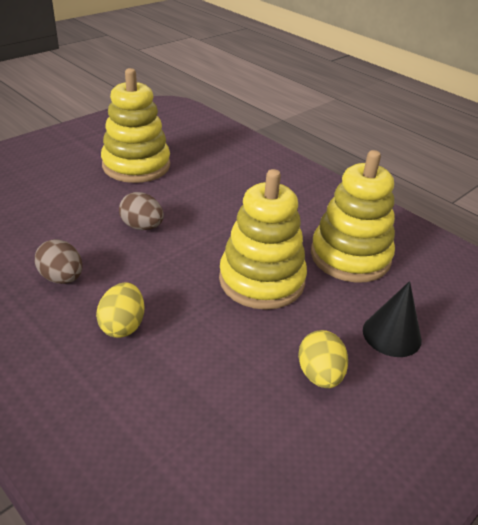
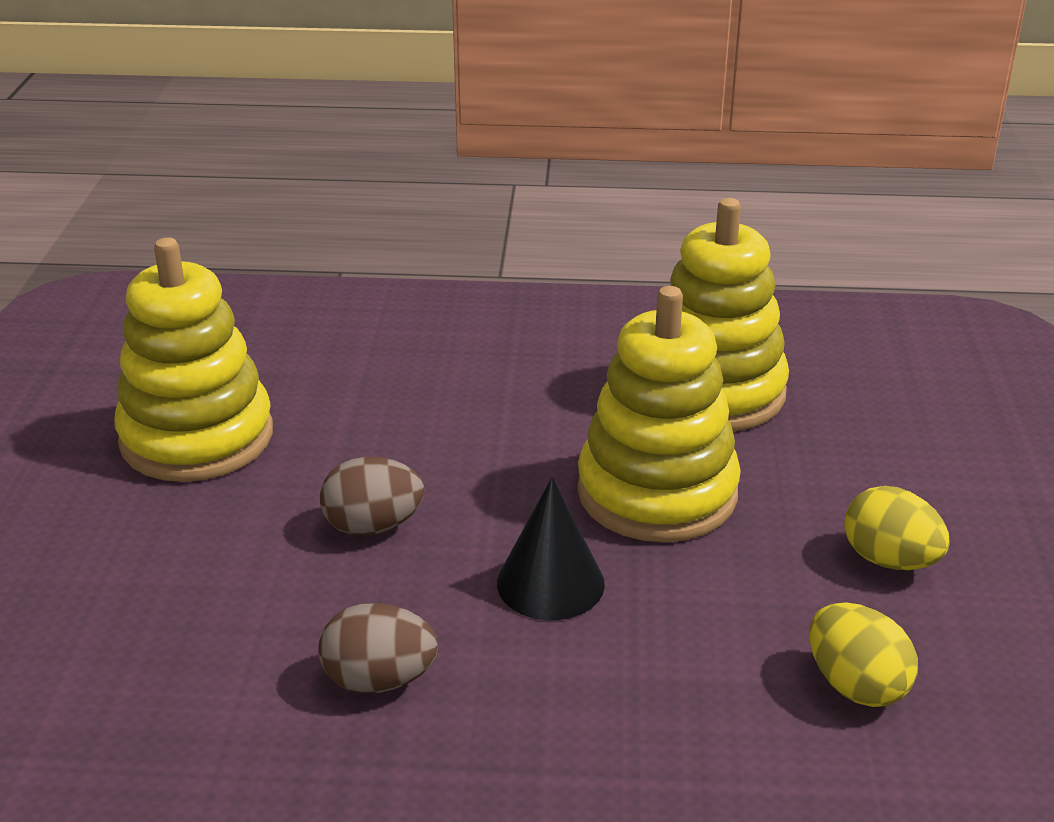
camera: 40 degrees left, 5 degrees down
yellow egg [96,282,145,338] -> yellow egg moved to [810,602,918,707]
black cone [363,281,422,357] -> black cone moved to [497,477,605,620]

